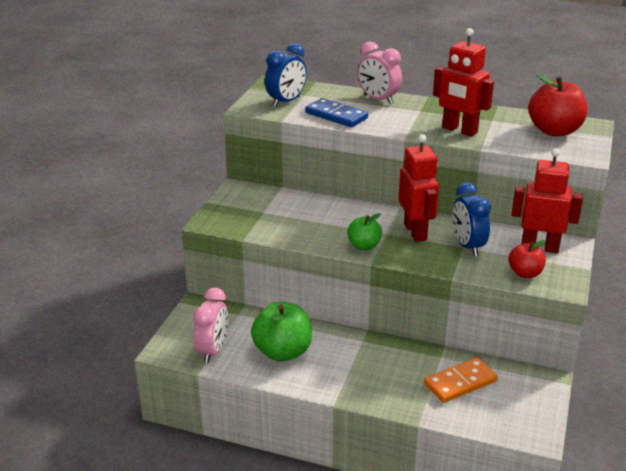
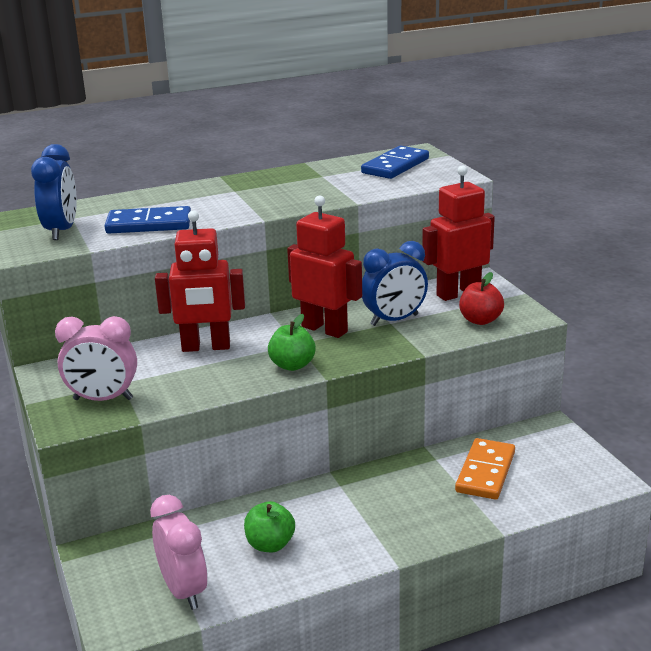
camera: 40 degrees left, 5 degrees down
green apple [251,302,312,362] -> green apple [244,501,295,552], size x0.58
pink clock [358,42,402,104] -> pink clock moved to [55,316,137,401]
red robot [433,28,494,137] -> red robot moved to [155,210,245,352]
blue clock [452,182,491,256] -> blue clock turned 60 degrees counterclockwise [362,241,428,326]
red apple [528,74,588,136] -> blue domino [361,146,429,179]

